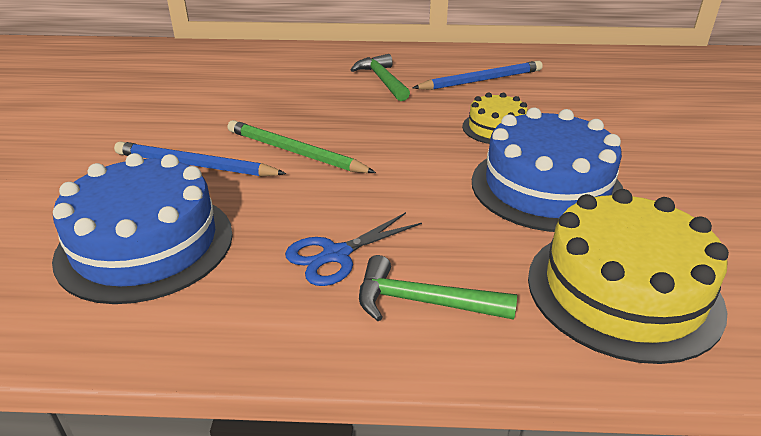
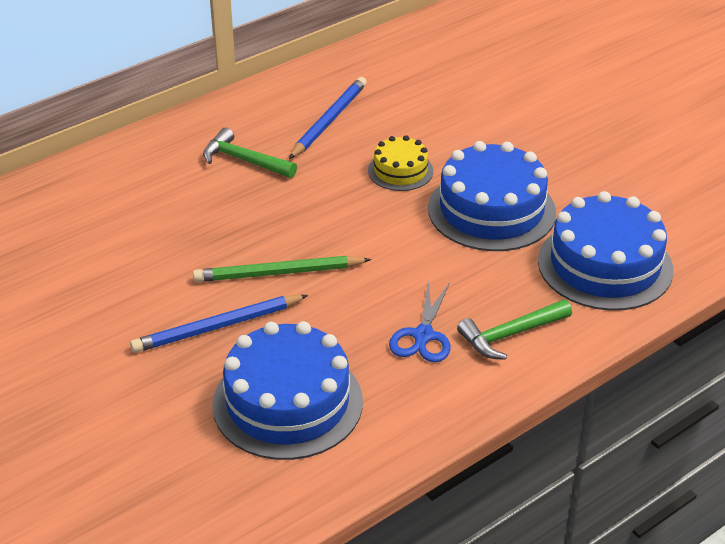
camera: 40 degrees left, 5 degrees up
yellow cake [528,189,729,364] -> blue cake [538,191,673,311]

